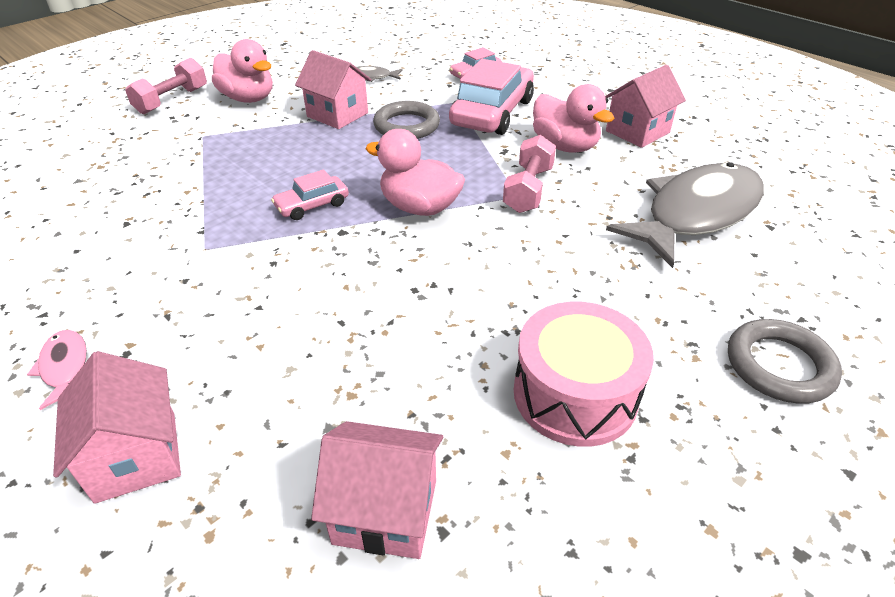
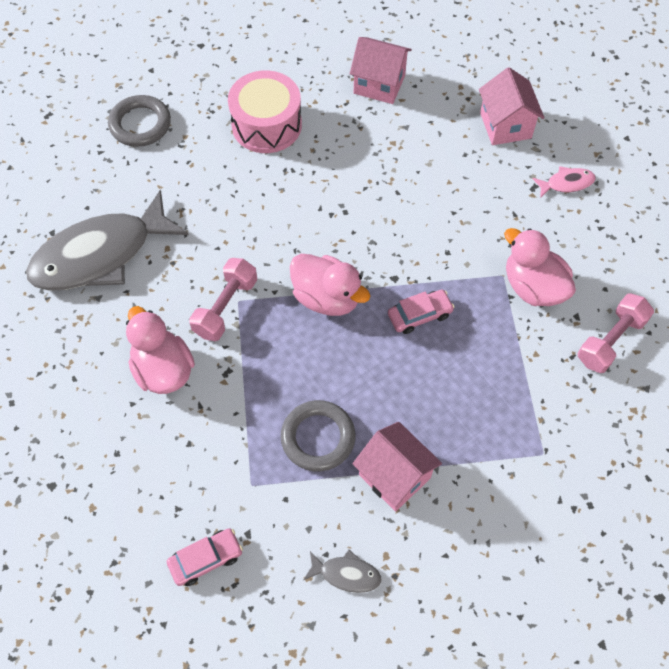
camera: 170 degrees left, 20 degrees up
pink fish [27,330,87,410] -> pink fish turned 90 degrees counterclockwise [533,166,596,197]
pink dumbbell [125,58,207,114] -> pink dumbbell moved to [578,293,654,373]
pink duck [212,39,273,103] -> pink duck moved to [504,228,576,306]
pink car [449,59,534,135] -> none
pink house [605,65,686,148] -> none

